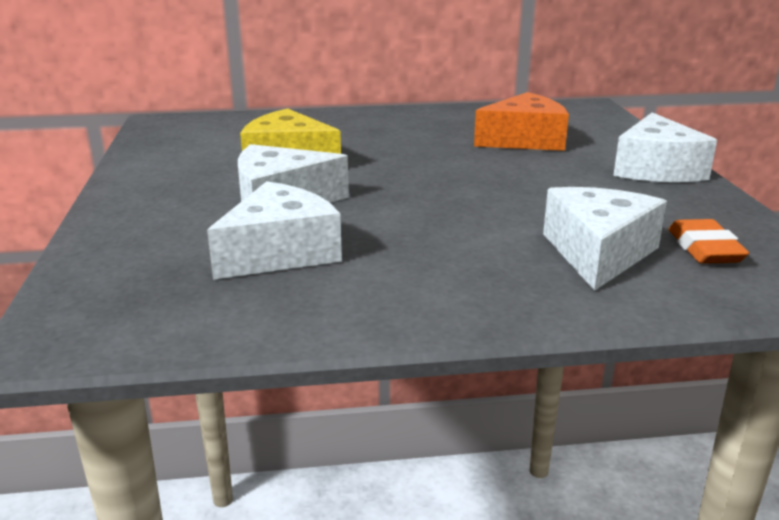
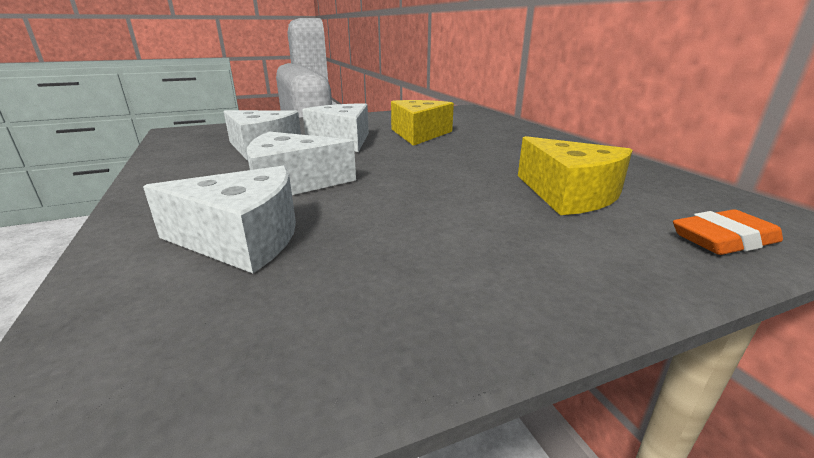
camera: 75 degrees right, 0 degrees up
orange cheese [474,92,569,151] -> yellow cheese [518,136,633,215]
white cheese [613,113,717,182] -> white cheese moved to [247,132,356,195]
orange eraser [669,219,749,264] -> orange eraser moved to [673,209,783,255]

